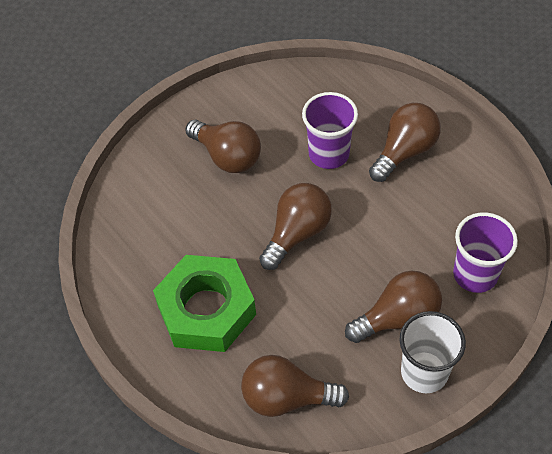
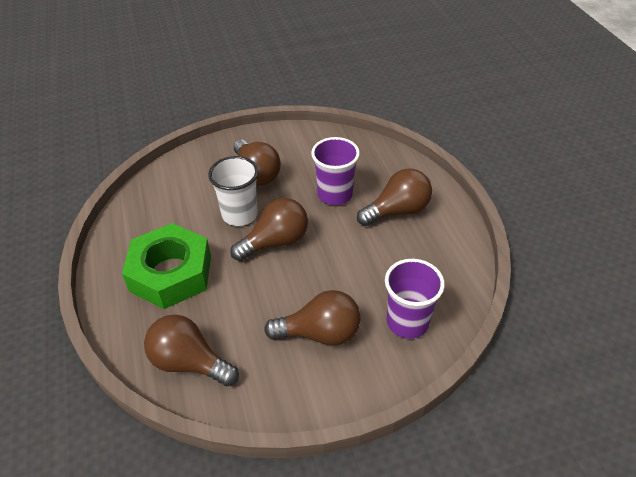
camera: 20 degrees right, 10 degrees down
white cup [399,311,466,393] -> white cup moved to [208,156,258,226]

